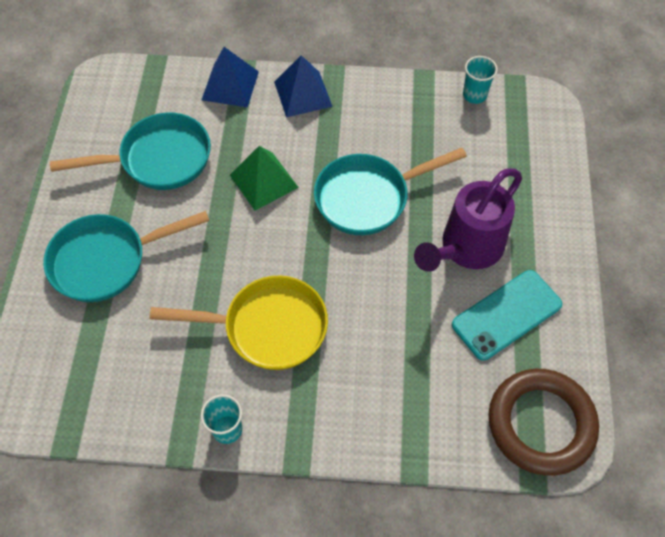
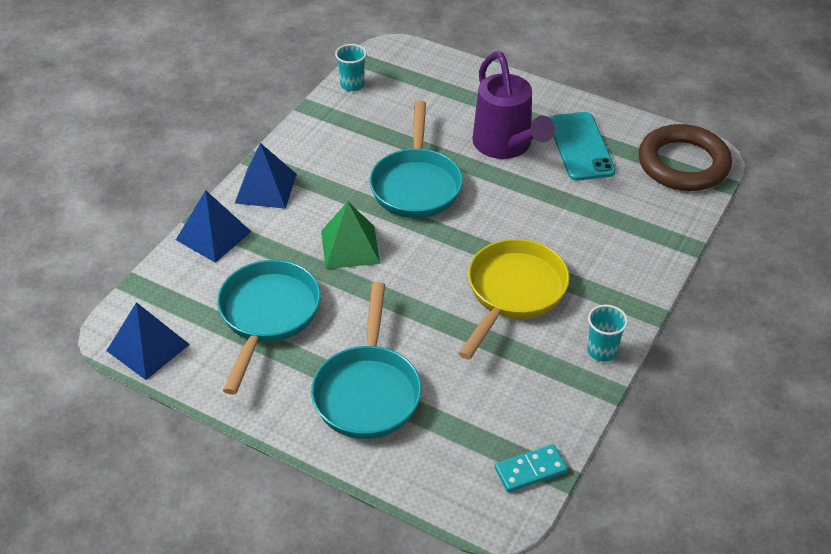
camera: 65 degrees left, 15 degrees down
none -> blue pyramid [107,302,190,380]
none -> turquoise domino [495,444,568,492]

